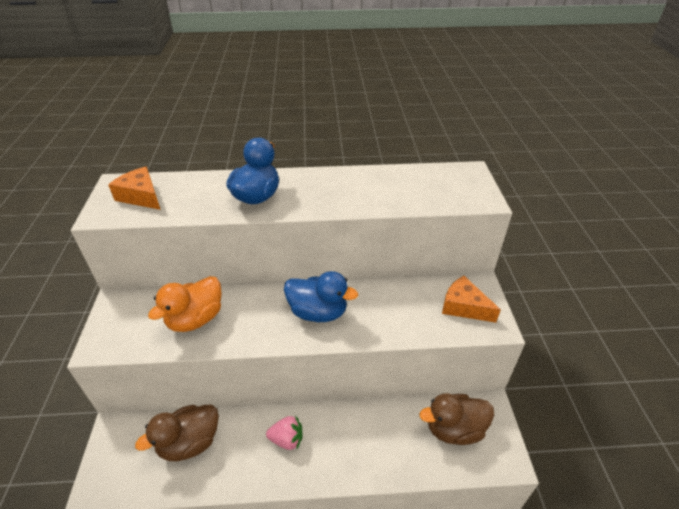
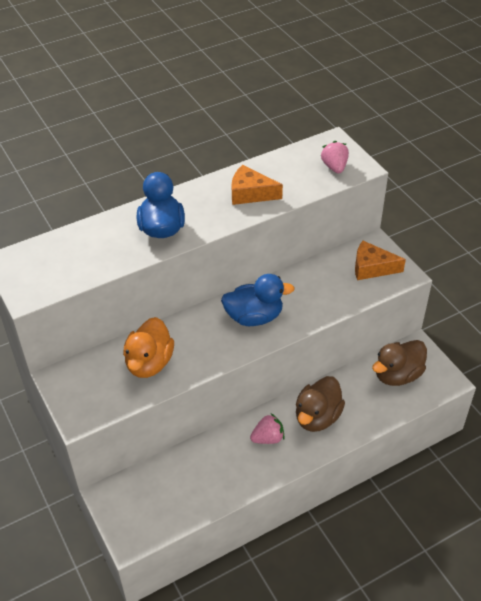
camera: 25 degrees left, 5 degrees up
orange cheese [108,167,161,210] -> orange cheese moved to [232,165,283,205]
brown duck [135,405,219,461] -> brown duck moved to [296,376,345,432]
none -> pink strawberry [321,141,349,174]

